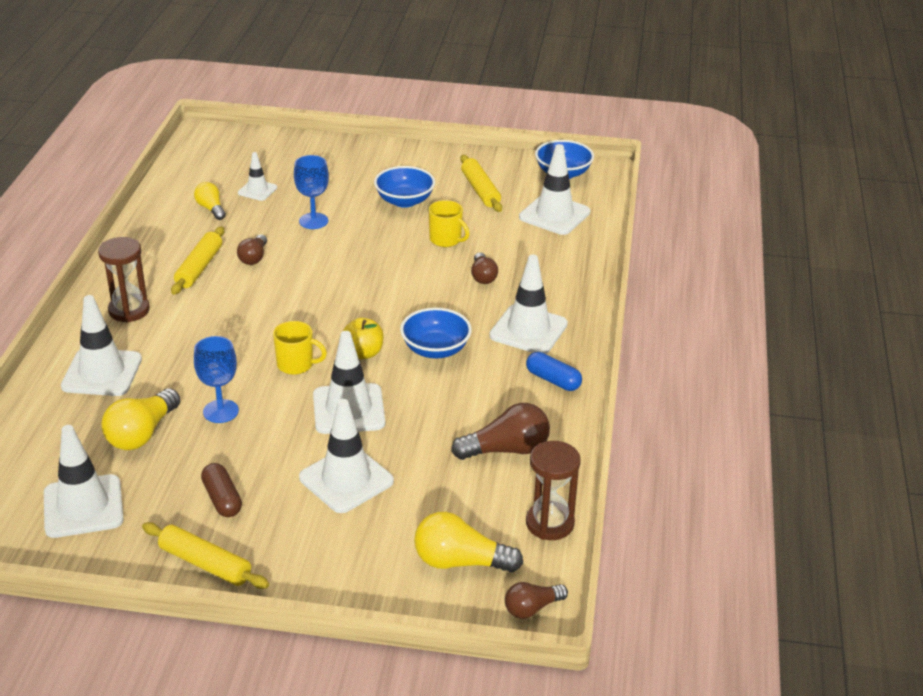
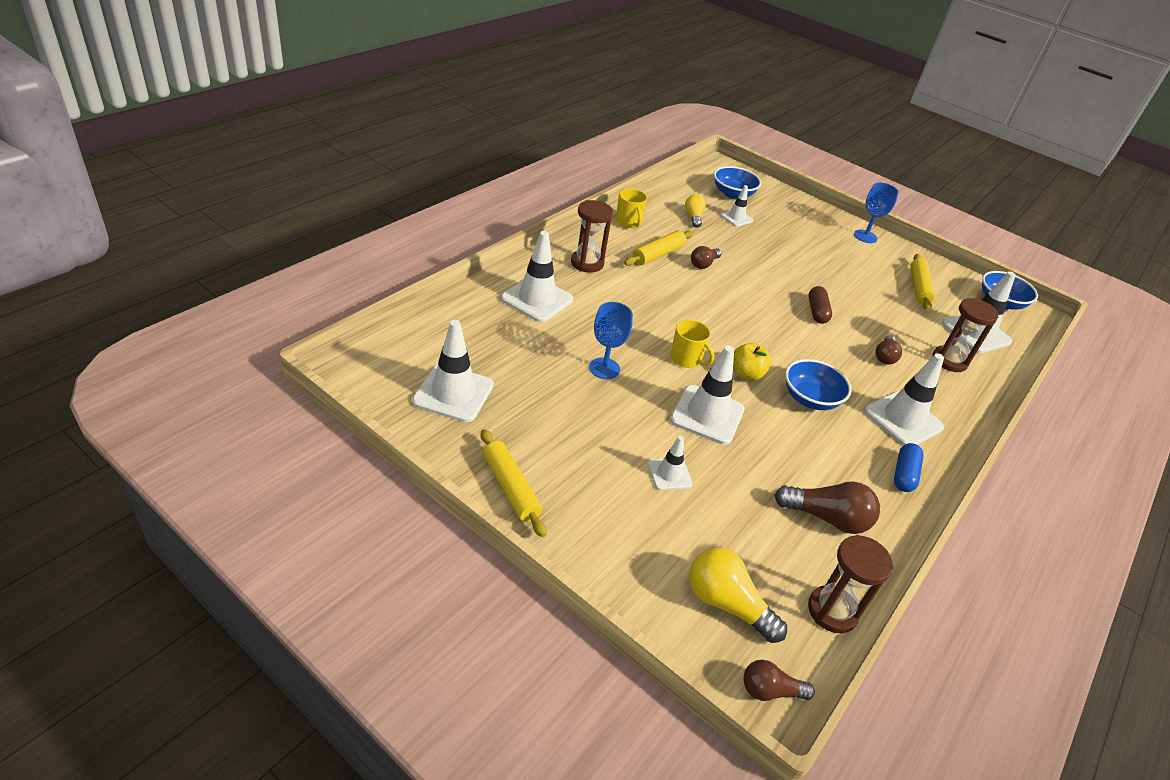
camera: 25 degrees right, 5 degrees up
yellow light bulb [101,388,180,450] -> none
brown capsule [201,463,242,517] -> brown capsule moved to [808,286,832,324]
blue goblet [294,155,329,229] -> blue goblet moved to [854,183,899,243]
white traffic cone [299,399,394,513] -> white traffic cone [648,436,693,490], size x0.56
blue bowl [374,166,435,208] -> blue bowl moved to [714,166,761,199]
yellow mug [429,200,470,247] -> yellow mug moved to [616,189,647,228]
blue capsule [526,352,582,391] -> blue capsule turned 45 degrees clockwise [894,443,924,492]
none -> brown hourglass [932,298,998,372]

